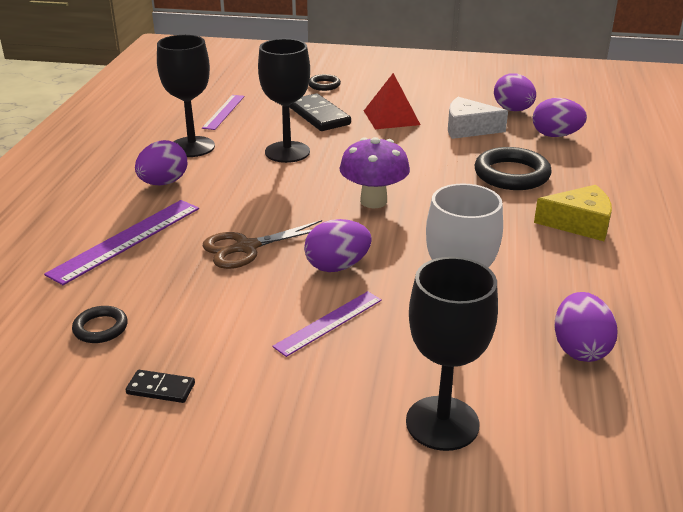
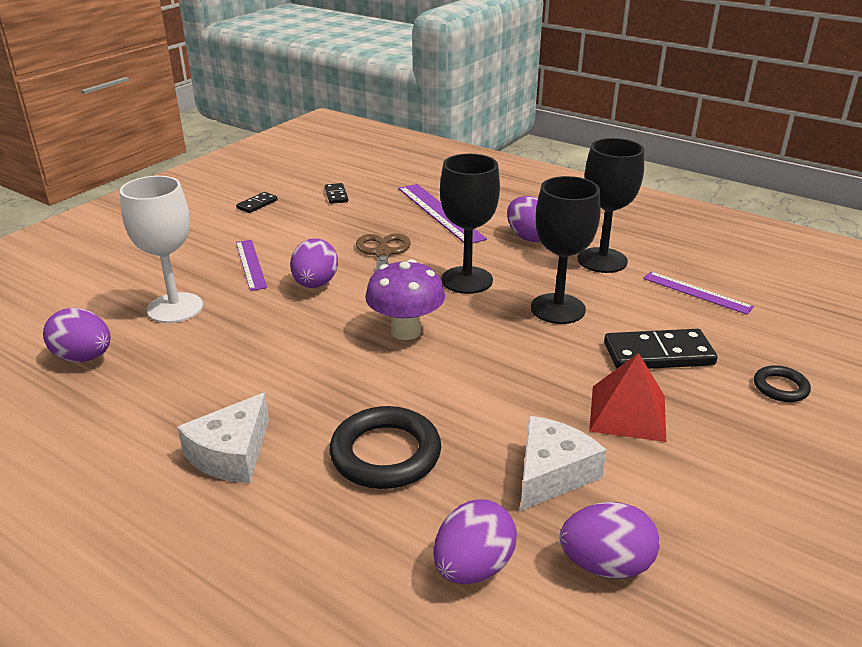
camera: 115 degrees right, 0 degrees up
black ring [72,306,128,343] -> black domino [325,183,348,204]
black goblet [406,257,498,451] -> black goblet moved to [440,154,500,294]
yellow cheese [534,185,612,241] -> white cheese [177,392,269,483]

